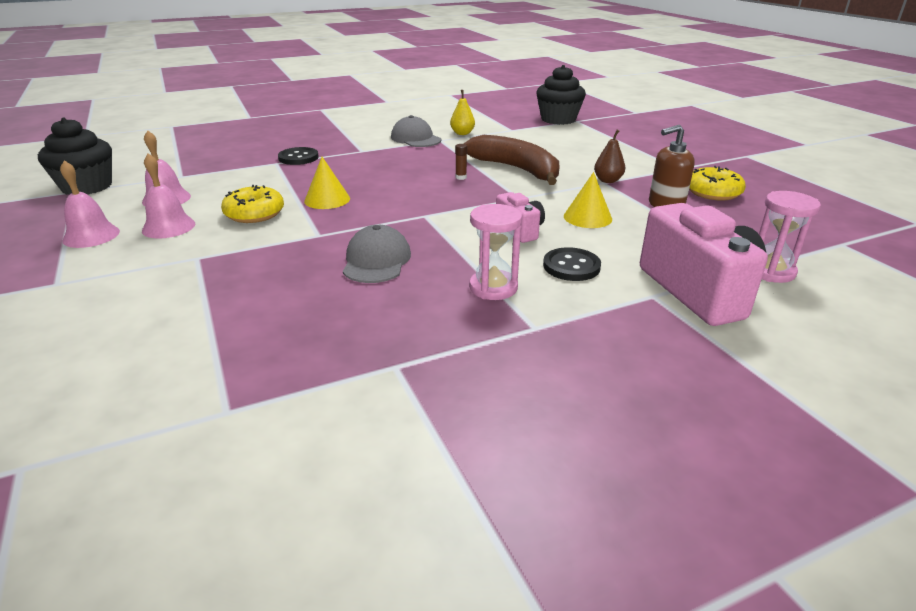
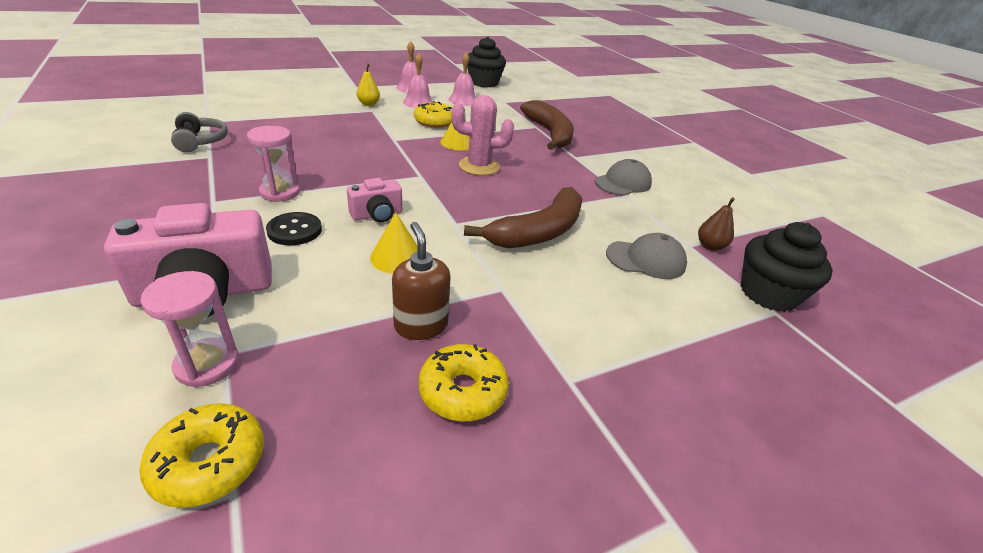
camera: 85 degrees right, 5 degrees up
black button [278,147,319,165] -> brown banana [520,100,574,150]
grey cap [343,225,411,283] -> grey cap moved to [606,233,687,279]
yellow pear [450,90,475,135] -> yellow pear moved to [357,64,380,106]
brown glue stick [455,144,467,180] -> none
brown pear [594,130,625,183] -> brown pear moved to [698,198,735,251]
none -> yellow donut [139,403,264,508]
none -> grey headphones [171,112,228,152]
none -> pink cactus [452,95,514,176]

